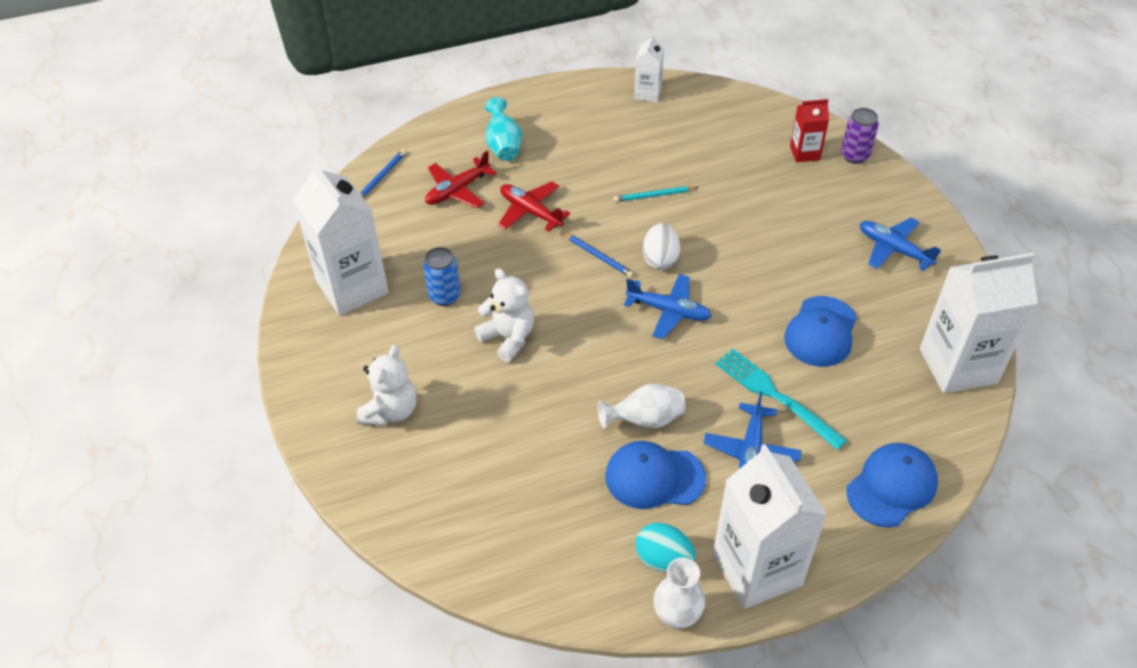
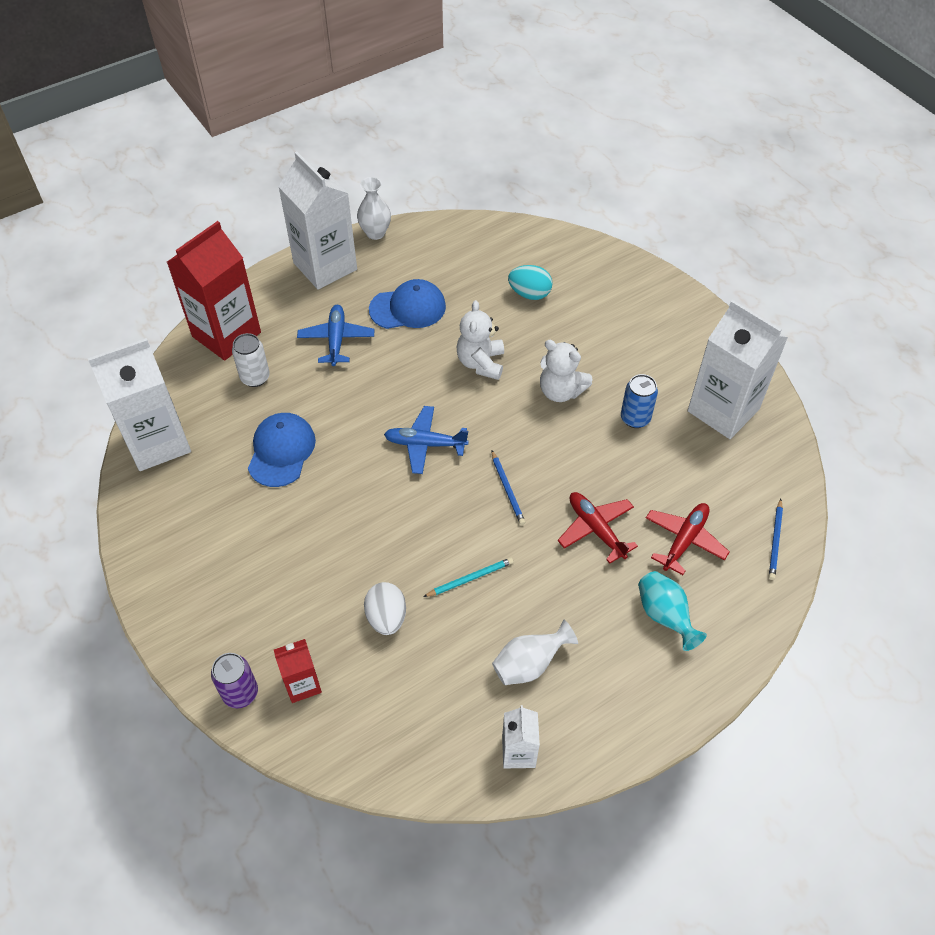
camera: 165 degrees right, 5 degrees up
white teddy bear [357,345,417,426] -> white teddy bear moved to [457,300,504,380]
red plane [498,182,570,231] -> red plane turned 150 degrees counterclockwise [558,492,638,564]
blue pencil [562,232,634,277] -> blue pencil turned 135 degrees counterclockwise [492,451,525,525]
white vase [598,384,685,428] -> white vase moved to [492,619,578,685]
turquoise egg [636,523,696,572] -> turquoise egg moved to [508,265,553,300]
white egg [642,223,680,270] -> white egg moved to [364,582,406,635]
turquoise fork [716,349,847,450] -> none
blue cap [846,443,938,528] -> red carton [167,221,261,361]
blue plane [860,218,941,271] -> none
none -> white can [232,333,270,387]

